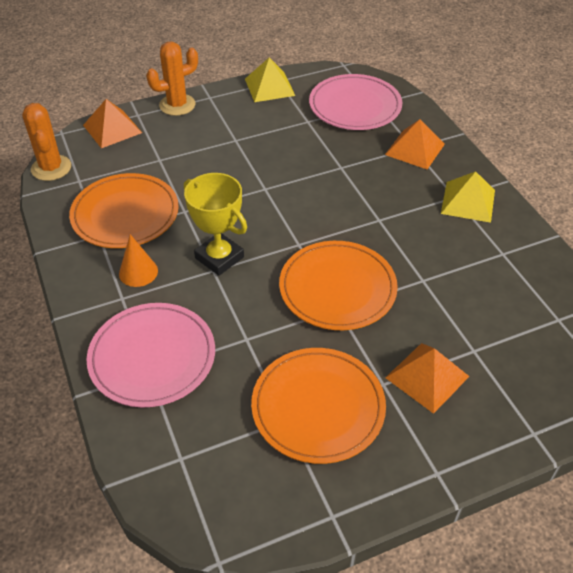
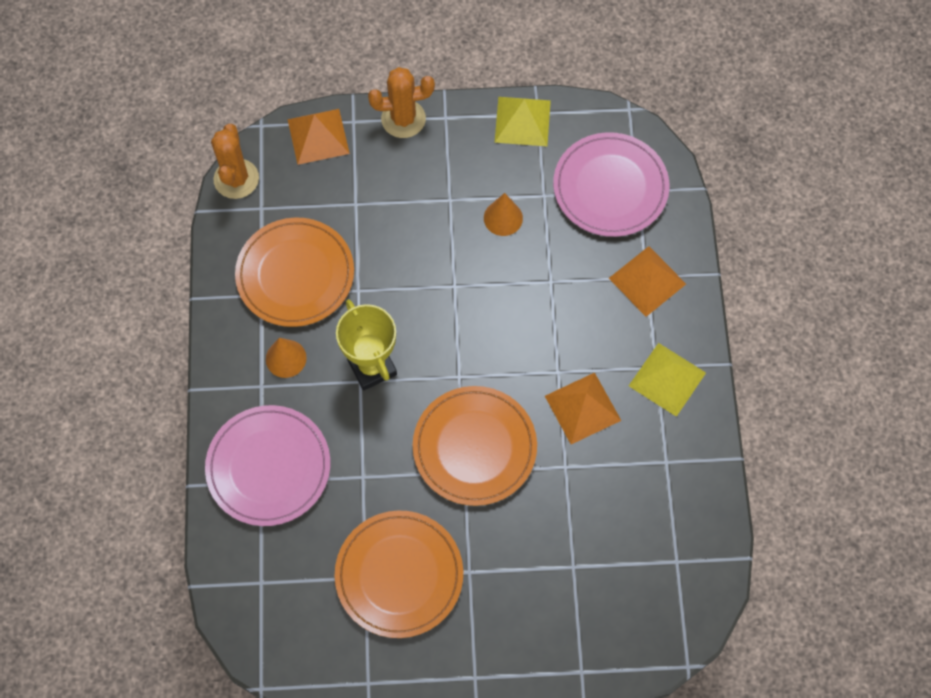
camera: 20 degrees right, 20 degrees up
orange pyramid [385,343,470,414] -> orange pyramid moved to [545,373,621,444]
none -> orange cone [484,193,523,236]

